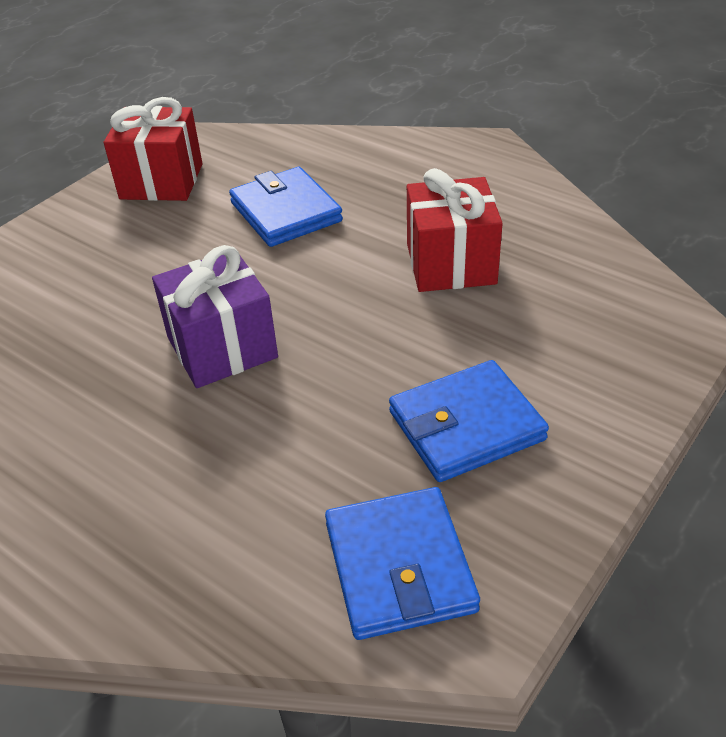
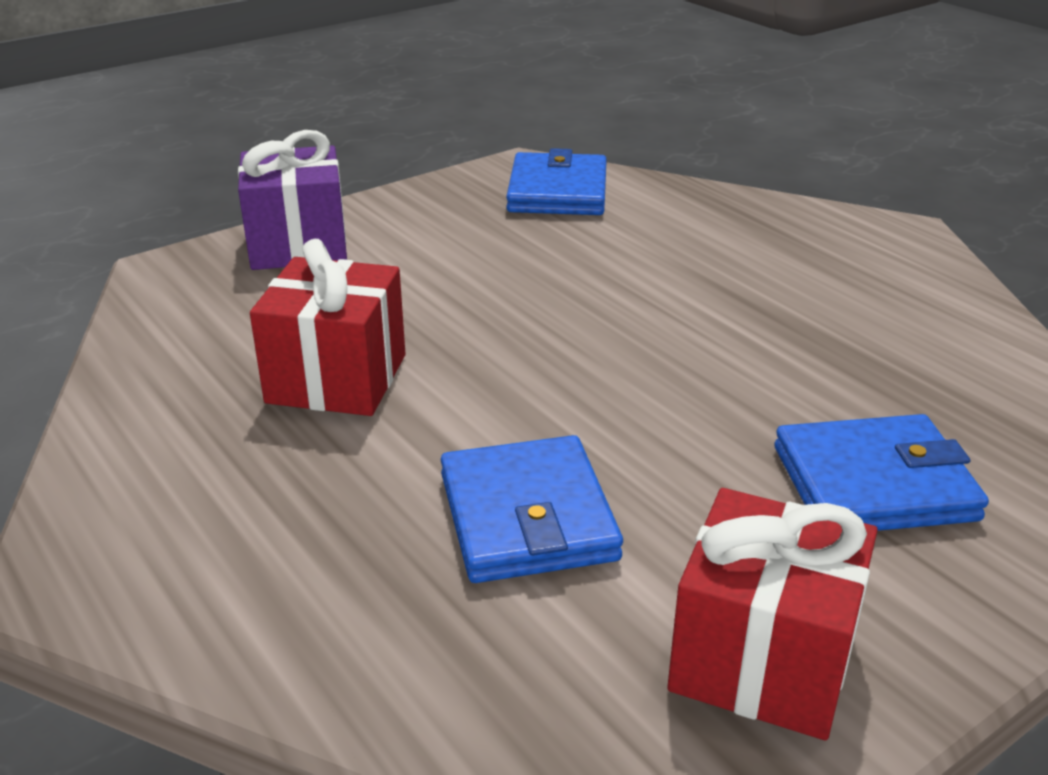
camera: 165 degrees left, 10 degrees down
purple gift [152,245,278,388] -> purple gift moved to [238,130,347,270]
blue wallet [389,360,549,482] -> blue wallet moved to [774,414,989,531]

